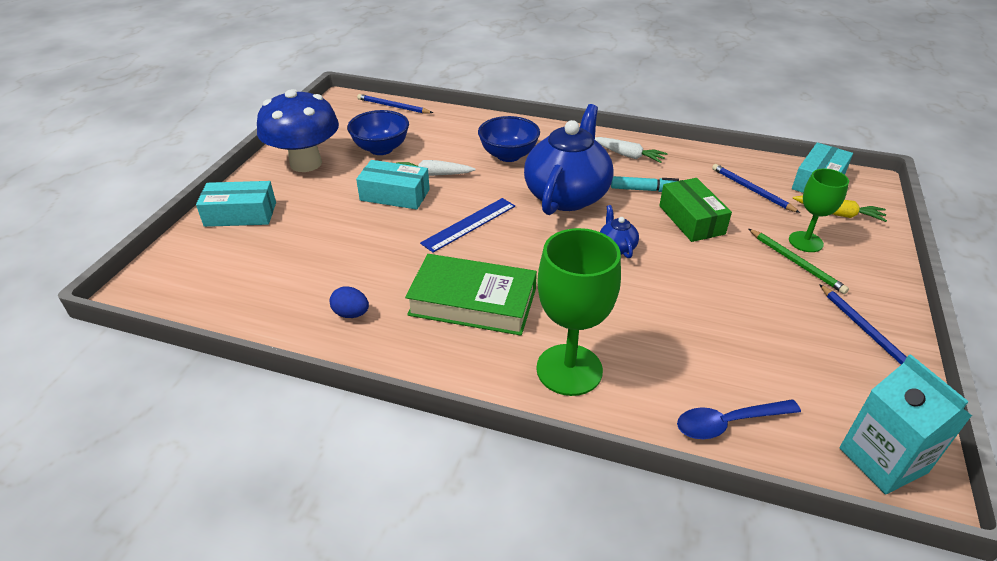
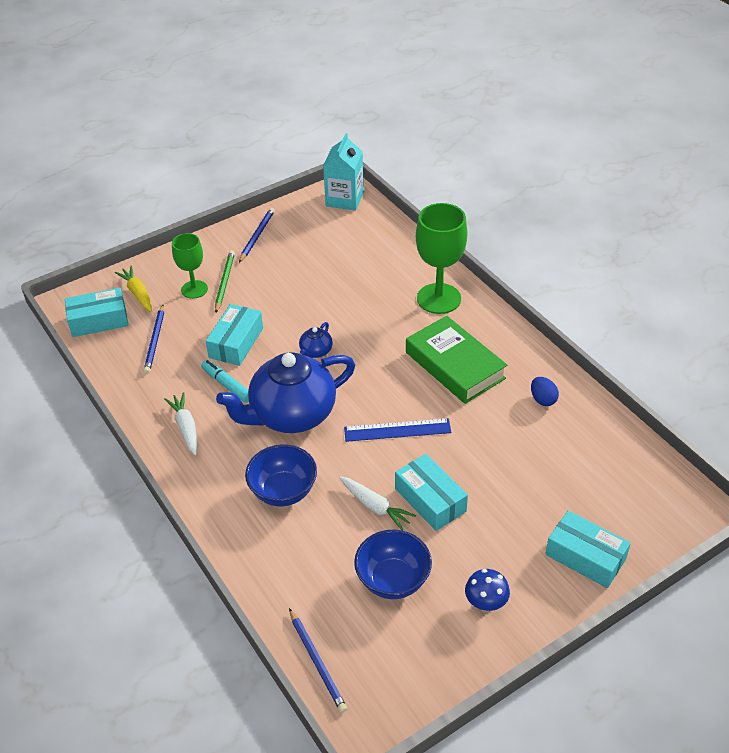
camera: 140 degrees left, 5 degrees up
blue mushroom [257,89,339,172] -> blue mushroom [465,569,510,611], size x0.46
green box [659,178,732,242] -> turquoise box [206,304,263,366]
blue spoon [677,400,801,439] -> none

